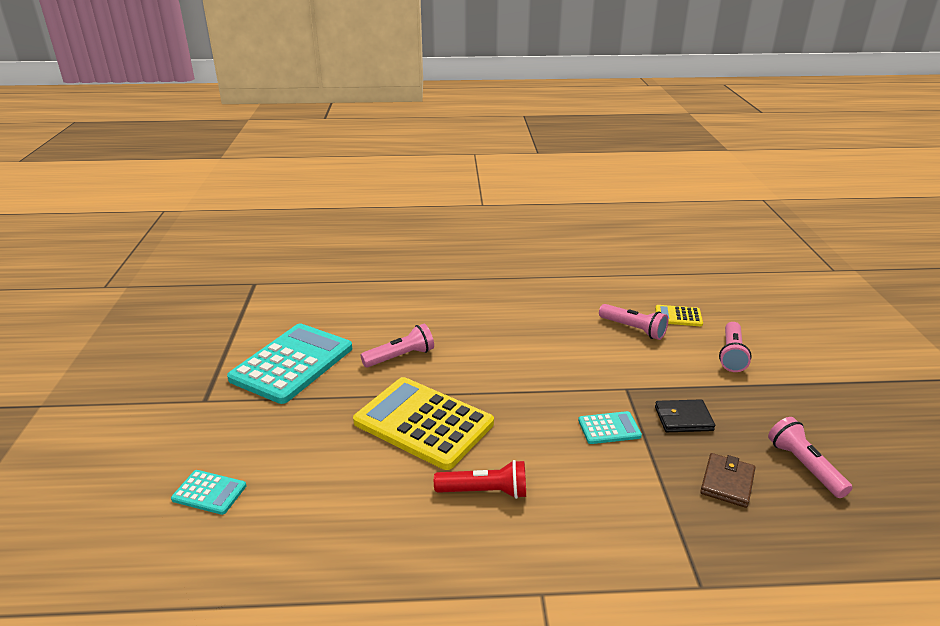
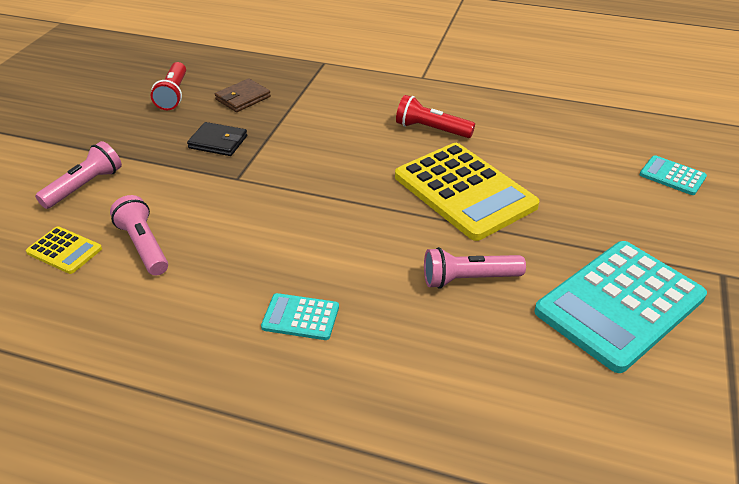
camera: 160 degrees left, 10 degrees up
turquoise calculator [578,411,642,444] -> turquoise calculator moved to [261,293,339,340]
pink flashlight [768,417,853,498] -> red flashlight [151,62,186,110]

